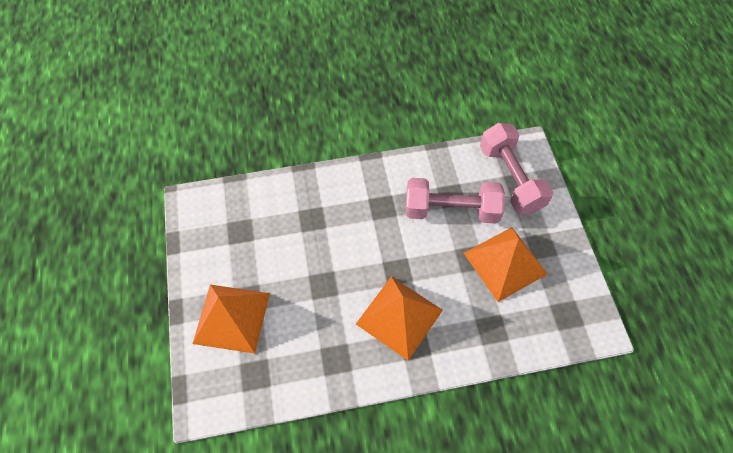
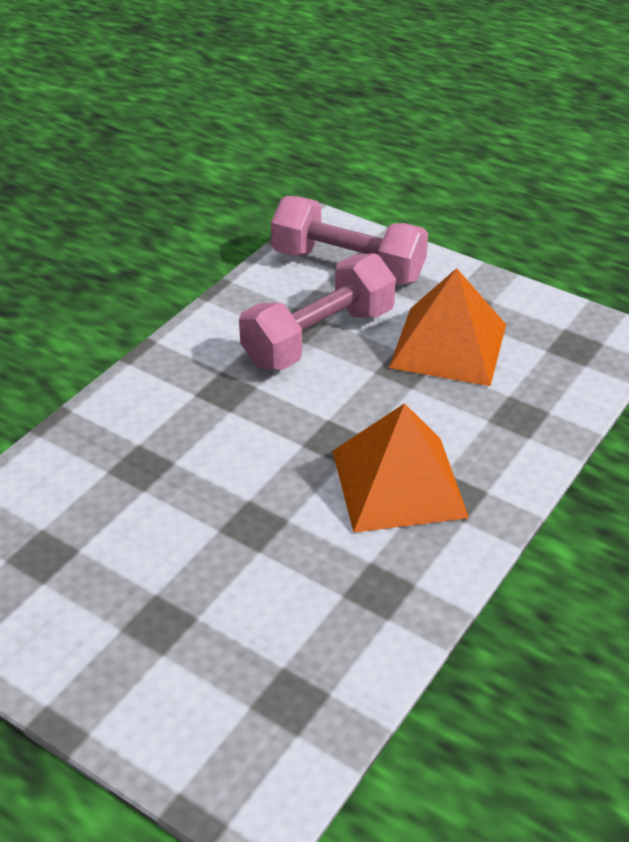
camera: 45 degrees left, 20 degrees down
orange pyramid [192,285,270,354] -> none

